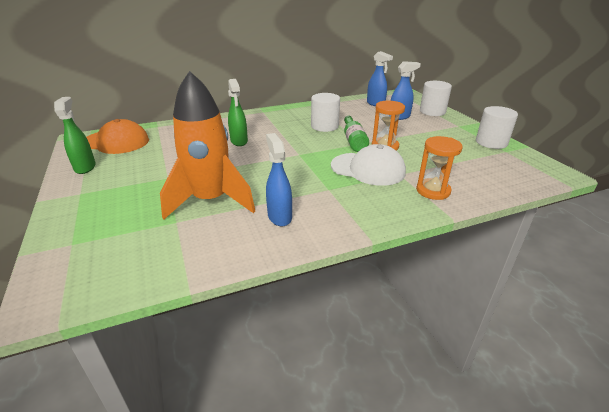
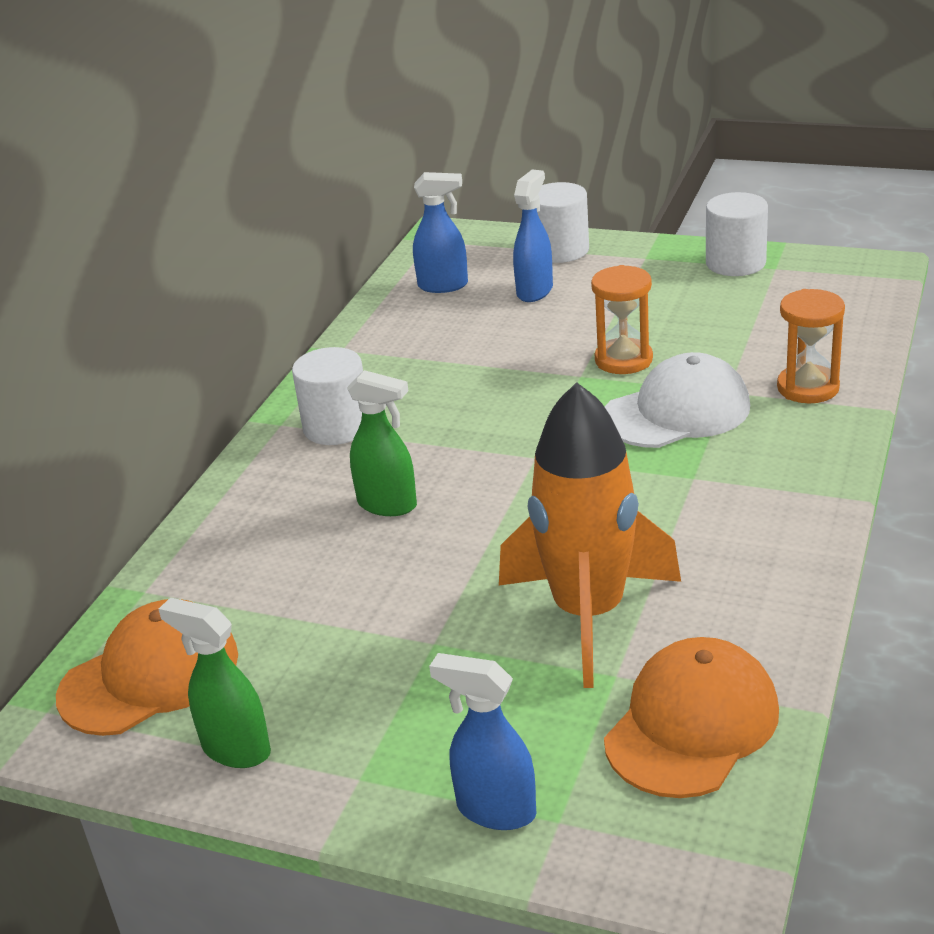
camera: 45 degrees left, 0 degrees up
blue spray bottle [266,133,292,227] -> blue spray bottle moved to [429,653,536,830]
white cylinder [311,93,340,132] -> white cylinder moved to [292,347,363,445]
green bottle [344,116,369,152] -> none
none -> orange cap [604,637,779,798]

